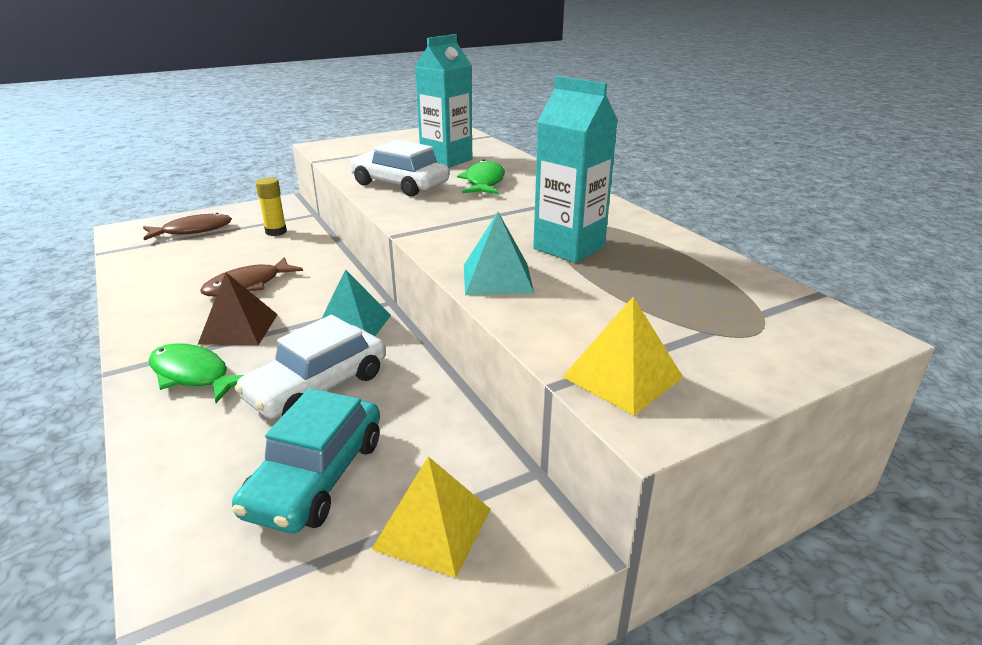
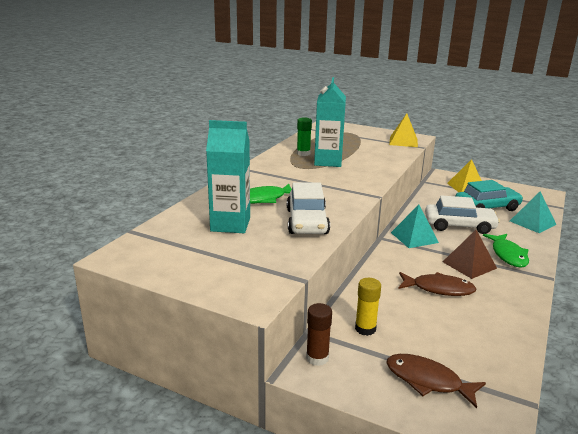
camera: 125 degrees left, 5 degrees down
turquoise pyramid [464,212,534,295] -> turquoise pyramid moved to [510,191,557,233]
none -> green glue stick [297,118,312,156]
none -> brown glue stick [306,303,332,366]

